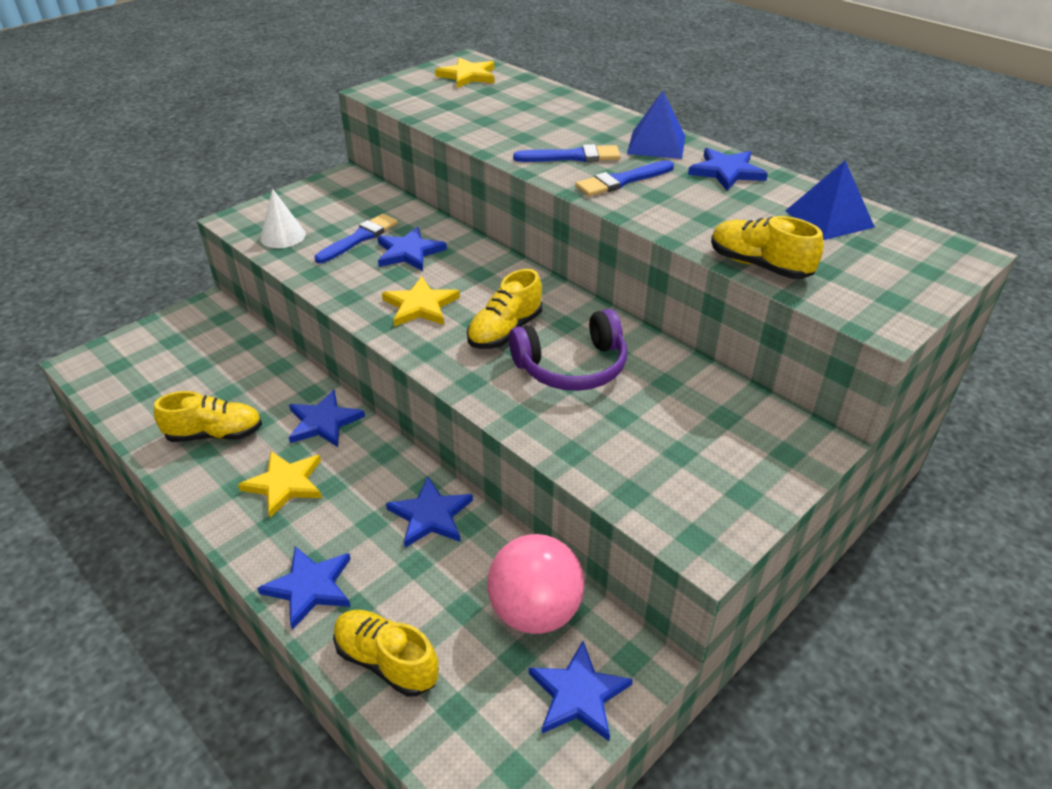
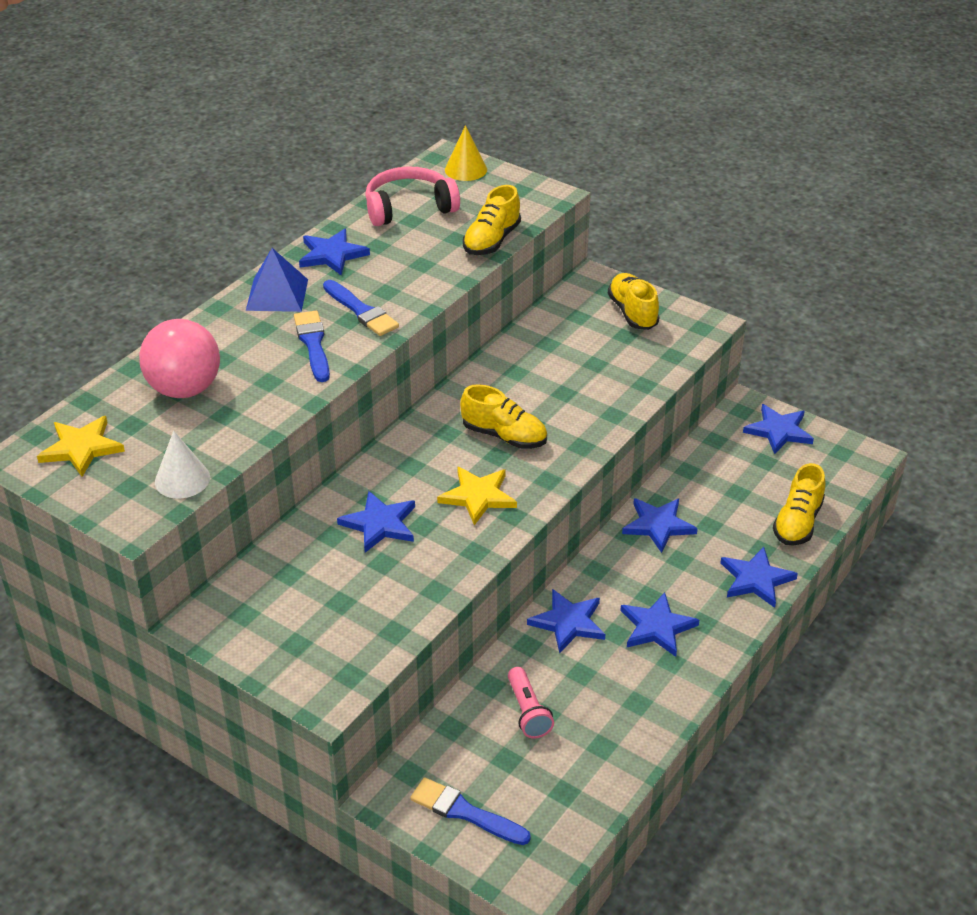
camera: 100 degrees left, 0 degrees up
yellow shoe [154,391,262,442] -> yellow shoe moved to [608,273,659,330]
yellow star [238,451,322,518] -> blue star [620,592,699,657]
white cone [260,189,306,248] -> white cone moved to [155,431,210,499]
blue brush [315,214,398,263] -> blue brush moved to [410,777,531,845]
pink ball [487,534,585,634] -> pink ball moved to [139,319,220,398]
purple headphones [509,309,627,391] -> none
blue pyramid [785,161,875,240] -> pink headphones [365,167,460,226]
none -> yellow cone [445,125,487,181]
none -> pink flashlight [508,667,554,738]

